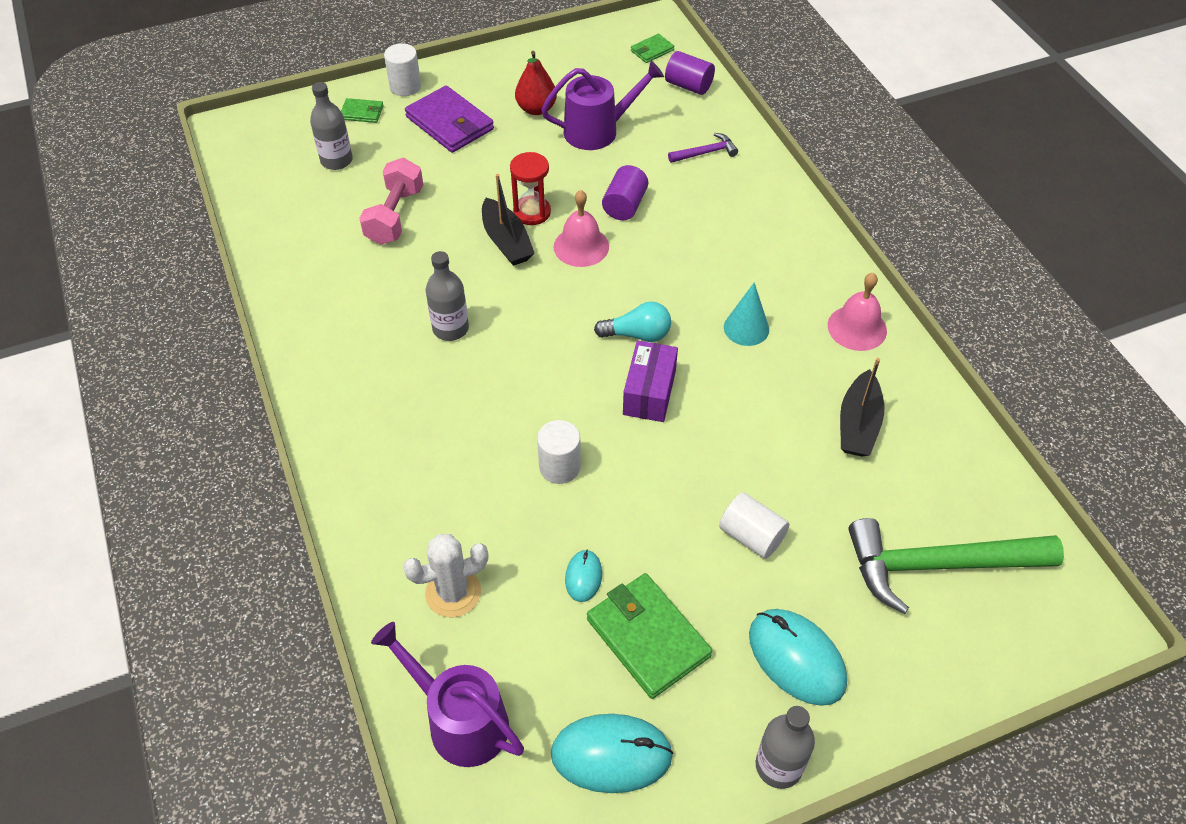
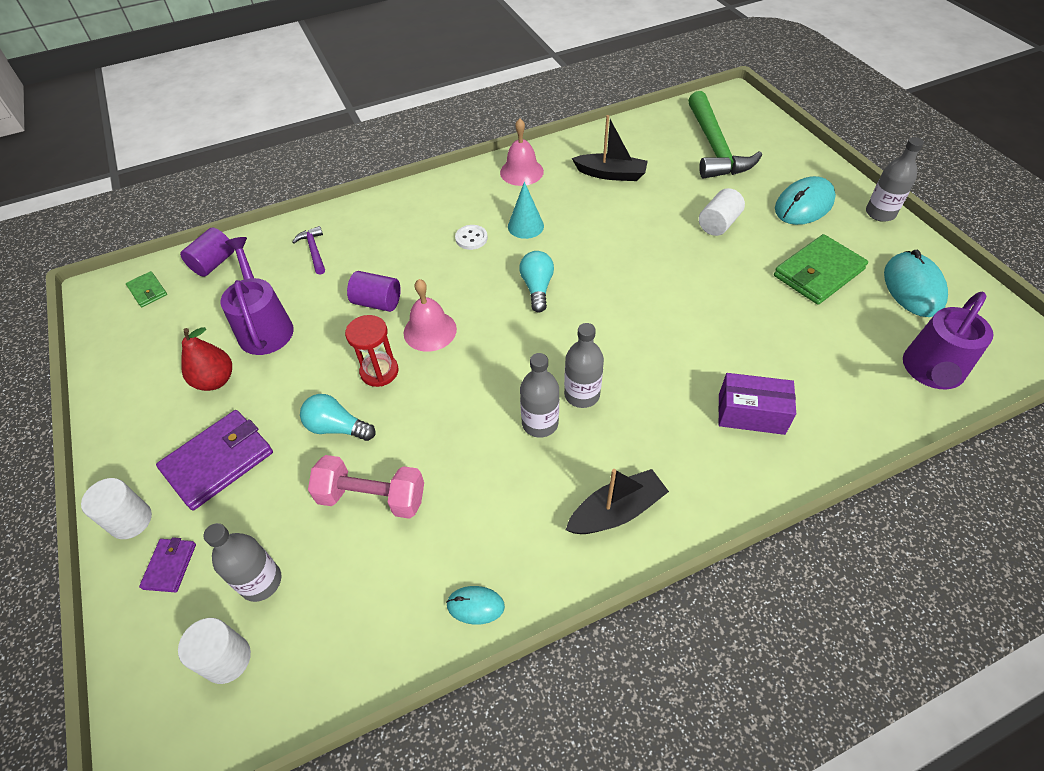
camera: 90 degrees left, 0 degrees up
green wallet [341,98,384,123] -> purple wallet [139,537,196,593]
white cactus [403,534,488,617] -> none
black boat [482,174,535,266] -> black boat moved to [566,469,669,534]
white cylinder [537,420,581,484] -> white cylinder moved to [178,618,251,684]
turquoise mouse [565,549,602,602] -> turquoise mouse moved to [446,586,505,624]
purple box [623,340,678,422] -> purple box moved to [718,373,796,435]
none -> turquoise light bulb [300,394,376,441]
none -> white button [455,225,488,250]
none -> grey bottle [564,323,604,408]

